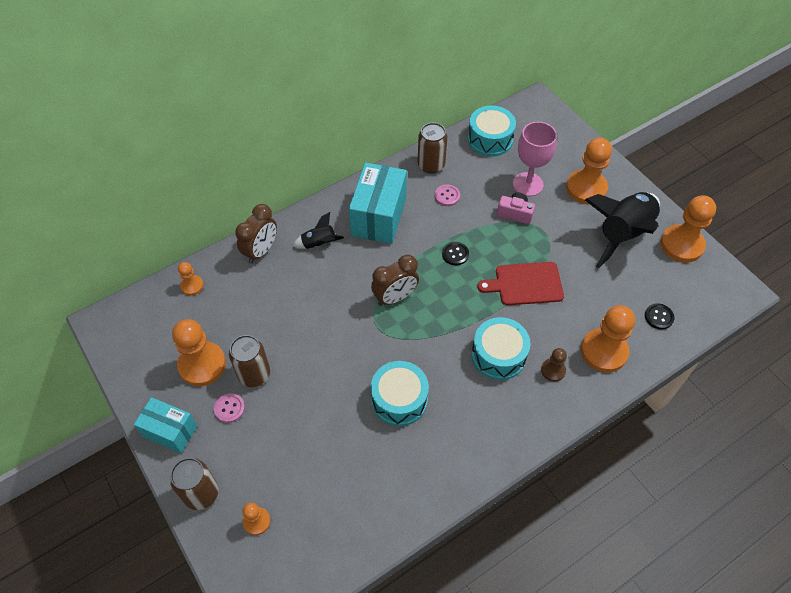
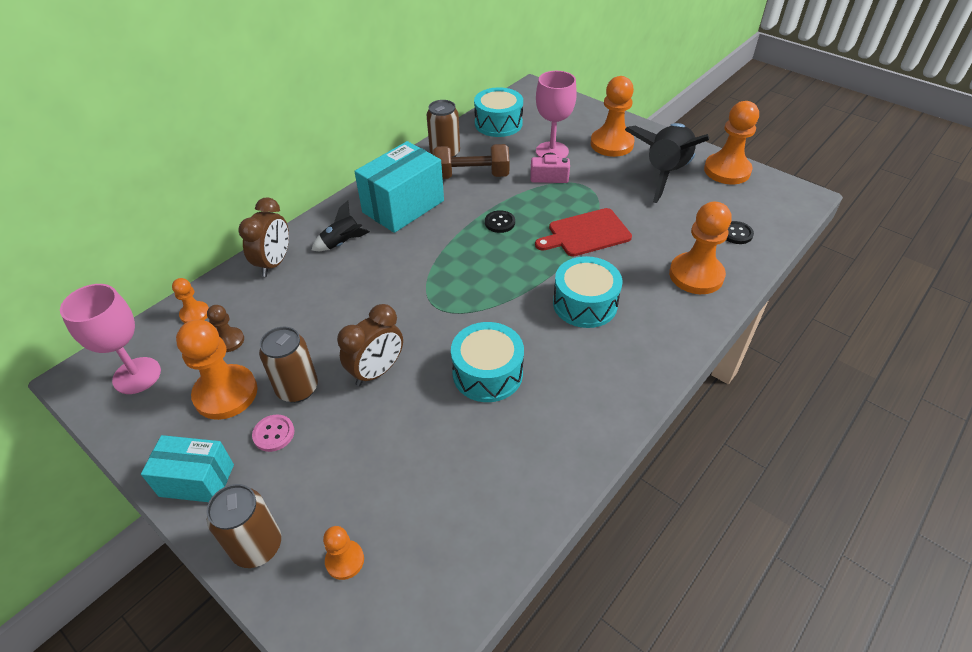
camera: 15 degrees left, 10 degrees down
turquoise box [349,163,407,244] -> turquoise box turned 45 degrees clockwise [354,141,444,233]
brown clock [371,255,419,306] -> brown clock moved to [337,304,403,386]
pink button [435,185,460,206] -> brown dumbbell [433,144,510,179]
brown pawn [541,348,567,382] -> brown pawn moved to [207,305,244,352]
none -> pink goblet [60,284,161,394]

